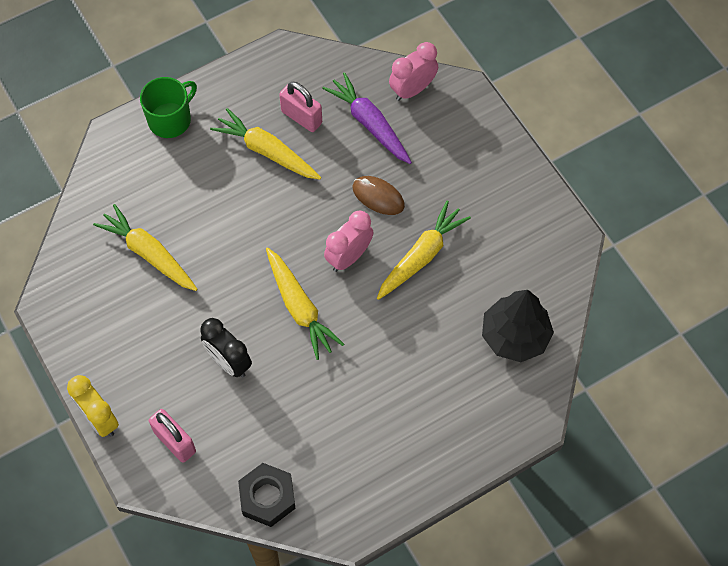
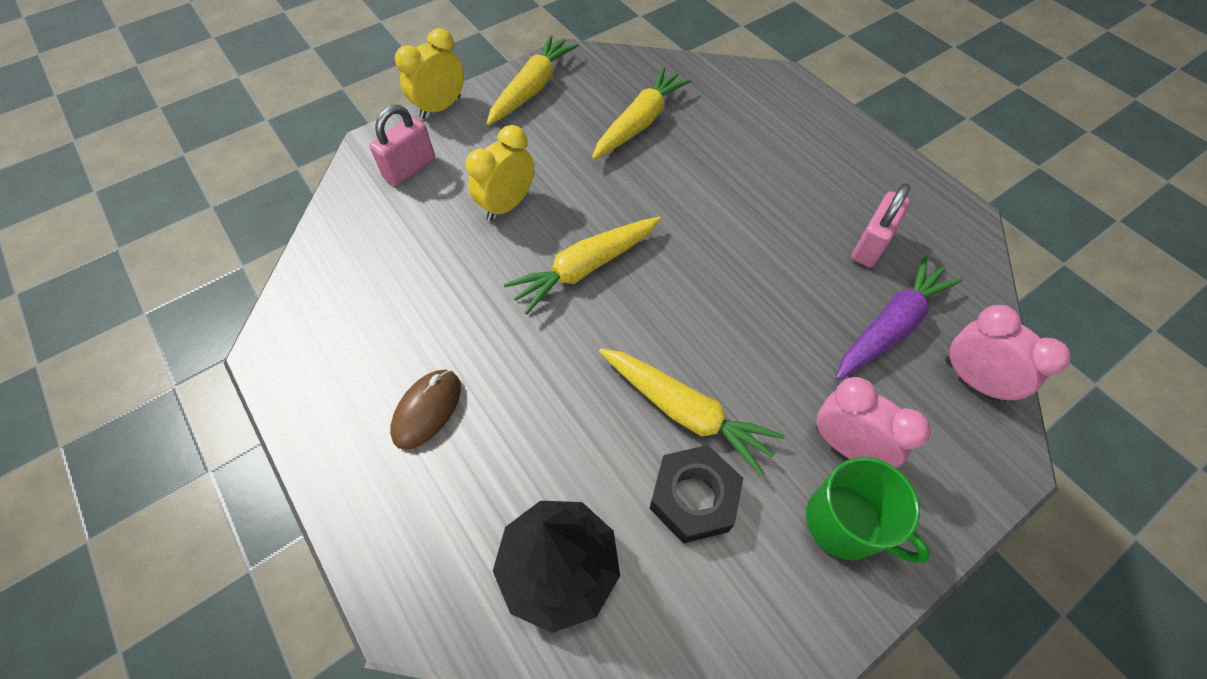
camera: 85 degrees right, 5 degrees down
green mug [140,77,197,138] -> green mug moved to [806,457,930,563]
black clock [201,318,252,377] -> yellow clock [466,125,534,221]
yellow carrot [210,108,321,180] -> yellow carrot moved to [486,35,579,125]
black nut [238,463,295,527] -> black nut moved to [649,445,743,543]
pink clock [324,211,374,272] -> pink clock moved to [817,377,931,468]
brown mouse [353,176,405,215] -> brown mouse moved to [390,370,461,450]

